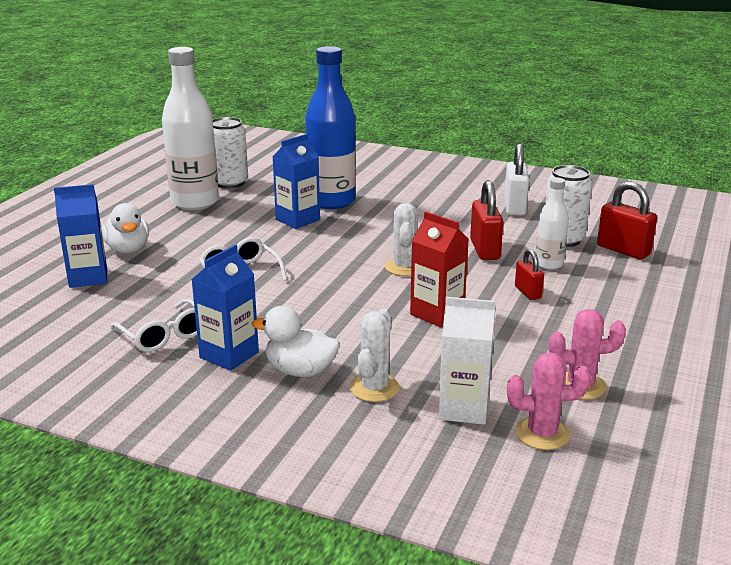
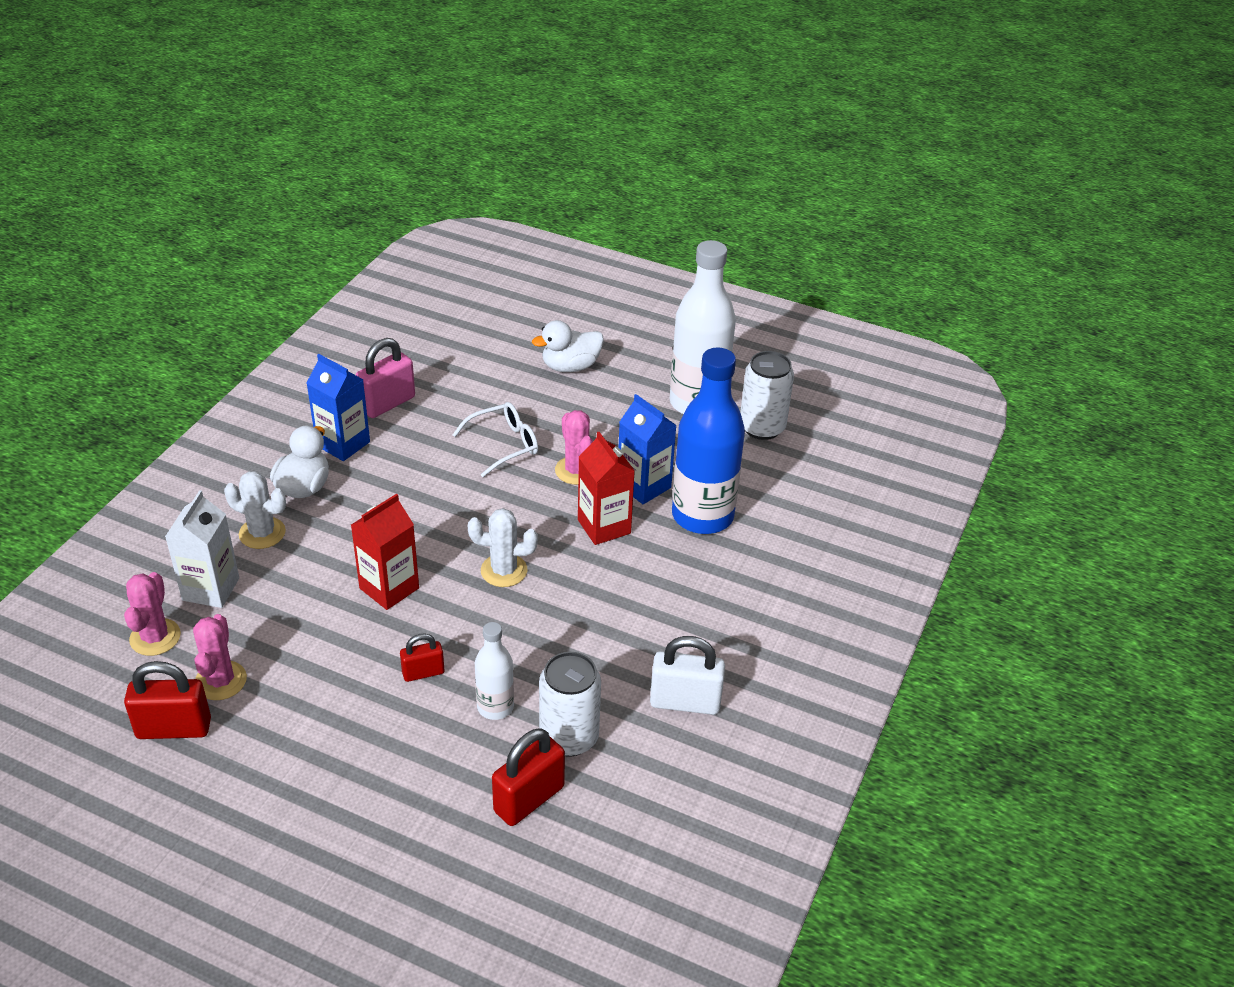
camera: 90 degrees right, 15 degrees up
blue carton [54,184,107,288] -> none
white glasses [110,299,197,352] -> pink padlock [356,338,415,418]
red padlock [470,180,503,260] -> red padlock moved to [124,661,211,739]
none -> pink cactus [555,410,593,485]
none -> red carton [578,432,635,545]

